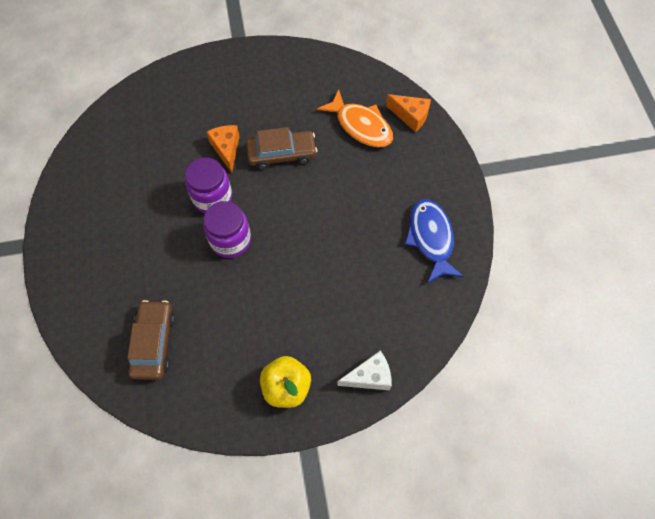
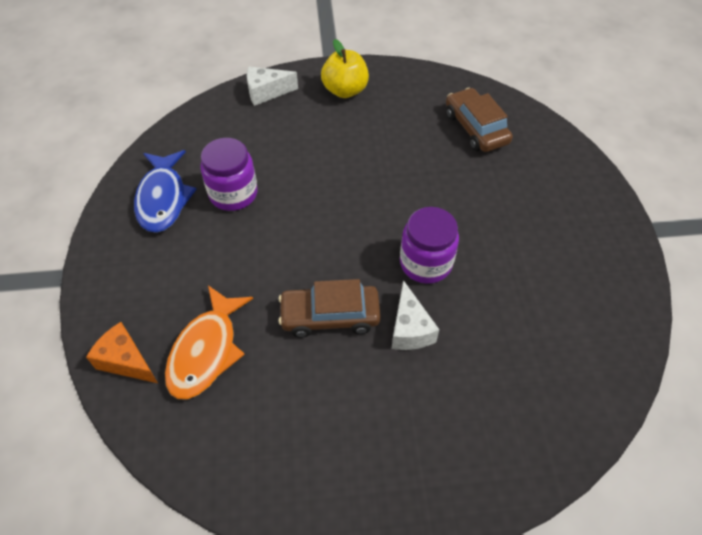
camera: 175 degrees left, 10 degrees down
brown car [127,300,175,380] -> brown car turned 150 degrees clockwise [446,88,513,152]
purple jar [203,201,251,258] -> purple jar moved to [200,138,258,211]
orange cheese [206,125,240,173] -> white cheese [392,280,439,350]
orange fish [317,89,393,147] -> orange fish turned 120 degrees counterclockwise [165,285,253,399]

